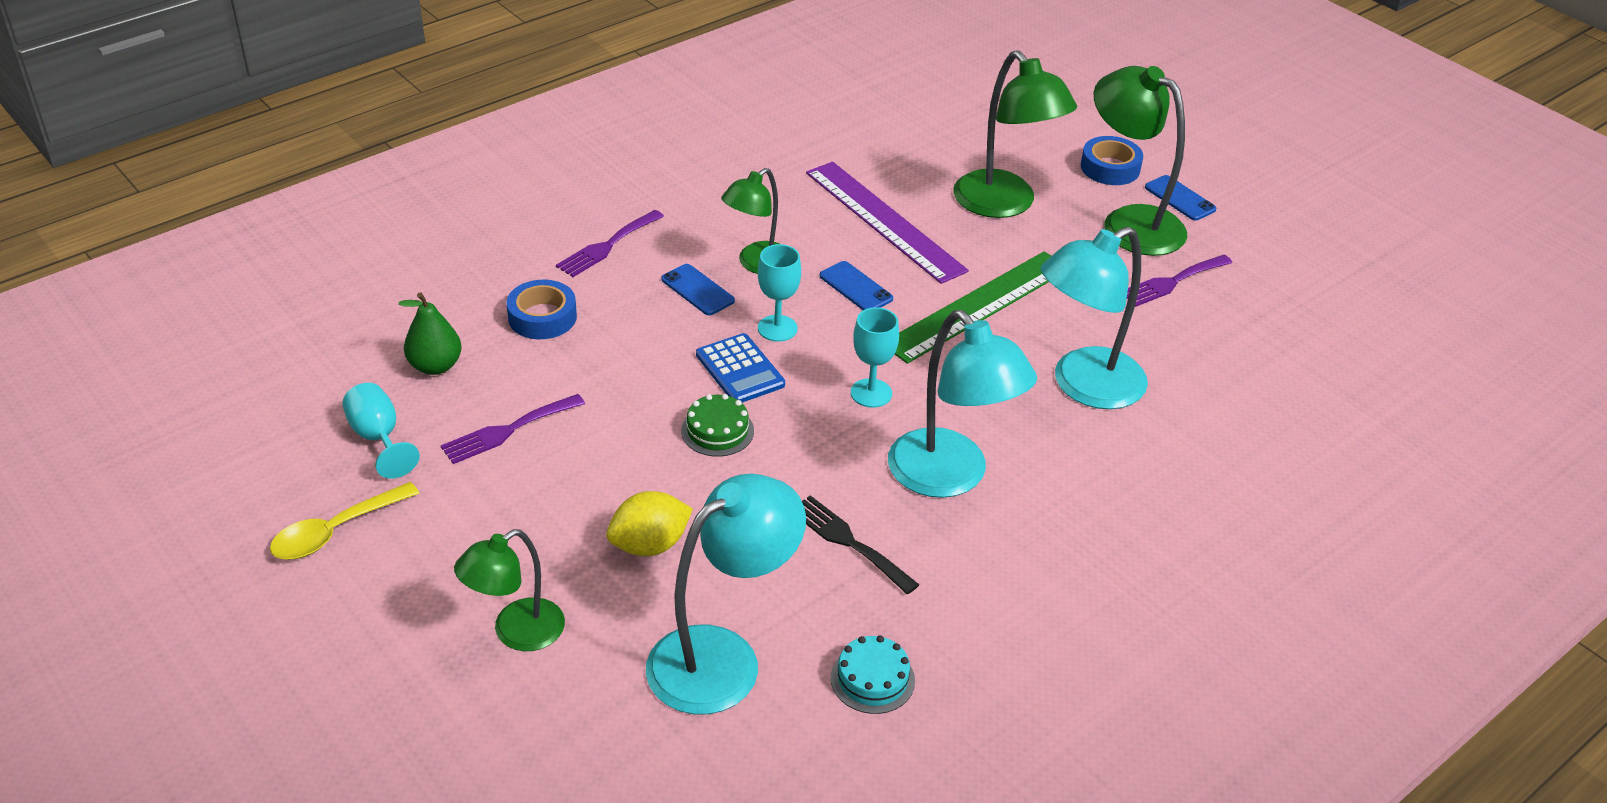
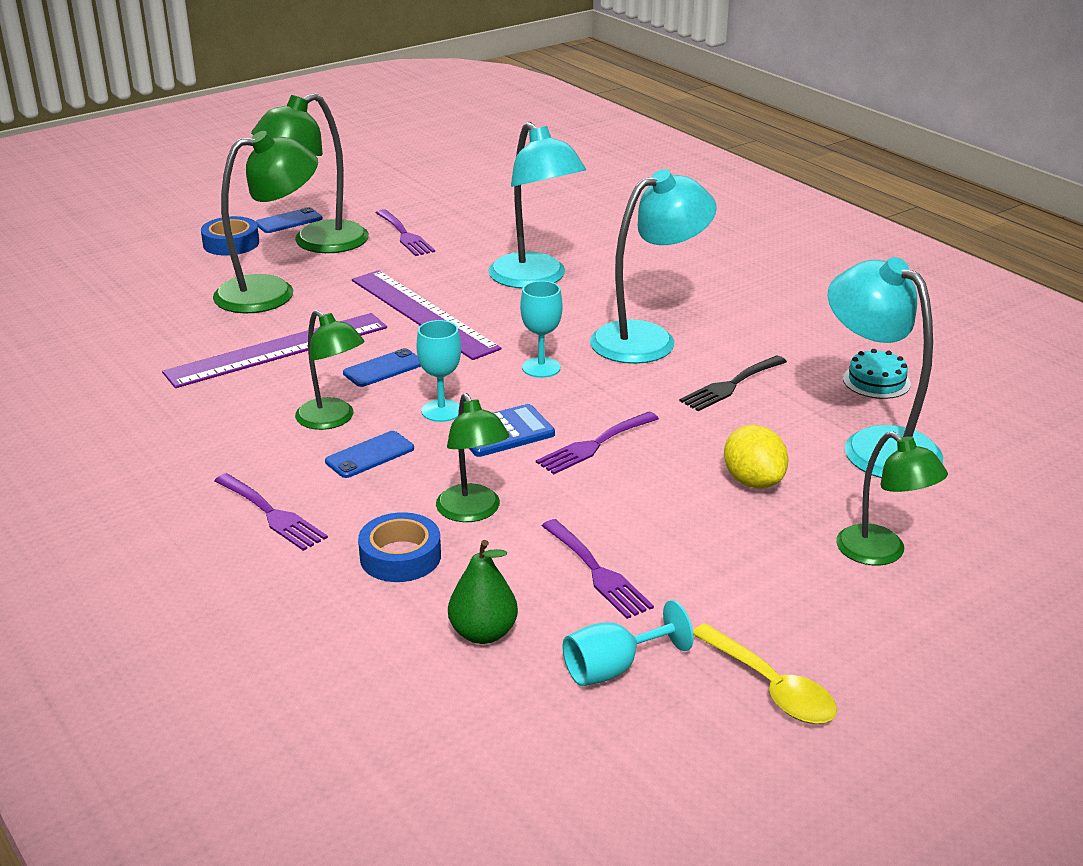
camera: 85 degrees left, 10 degrees down
green cake [681,394,754,457] -> purple fork [536,411,659,474]
green ruler [895,251,1051,364] -> purple ruler [352,270,501,360]
none -> green lamp [436,393,509,522]

